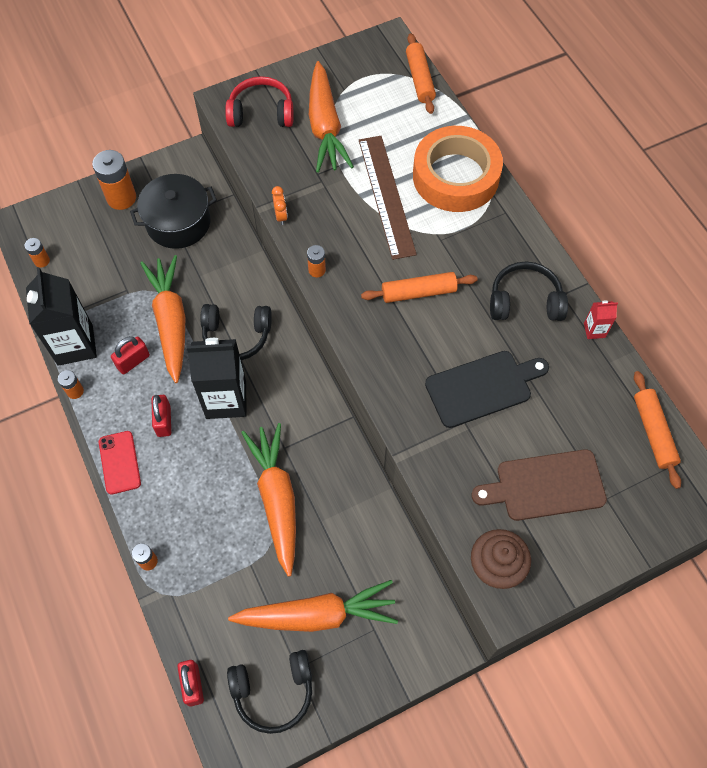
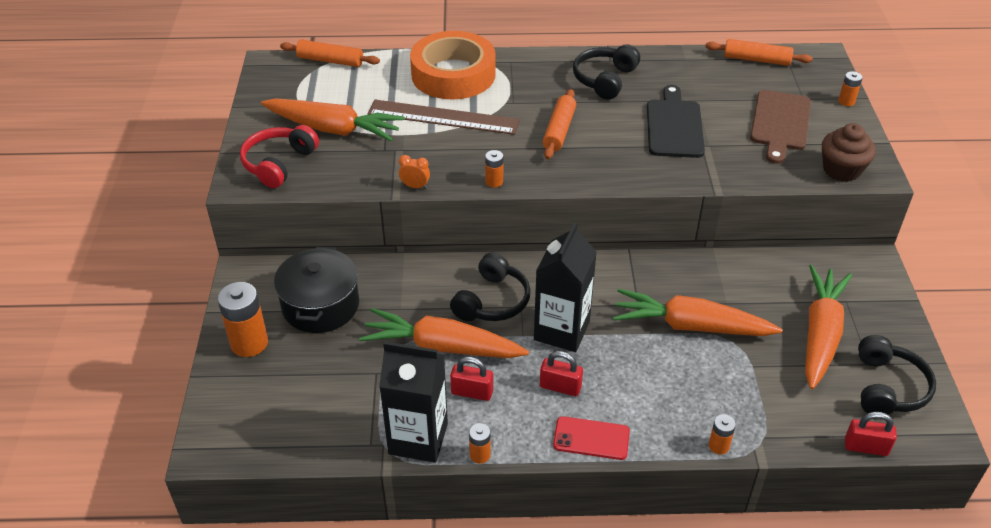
camera: 65 degrees left, 20 degrees down
orange battery [25,238,50,268] -> orange battery moved to [838,71,863,106]
red padlock [111,336,150,374] -> red padlock turned 60 degrees counterclockwise [450,357,493,401]
red carton [584,300,618,339] -> none

